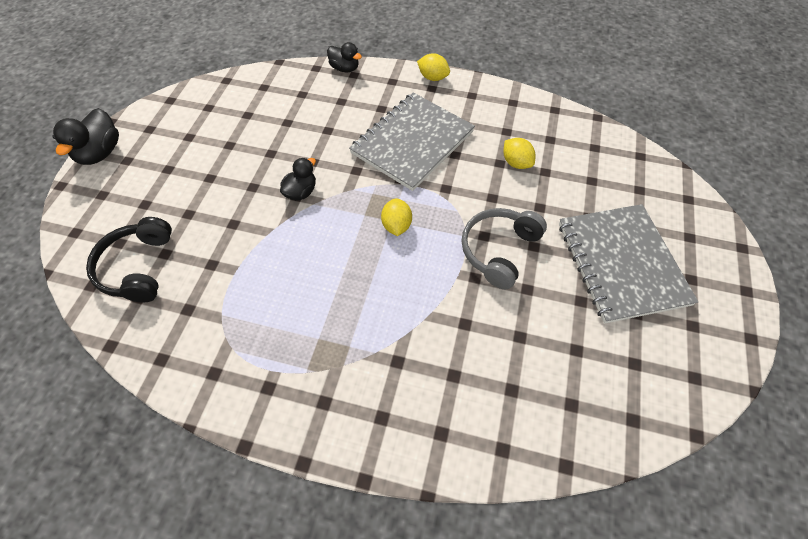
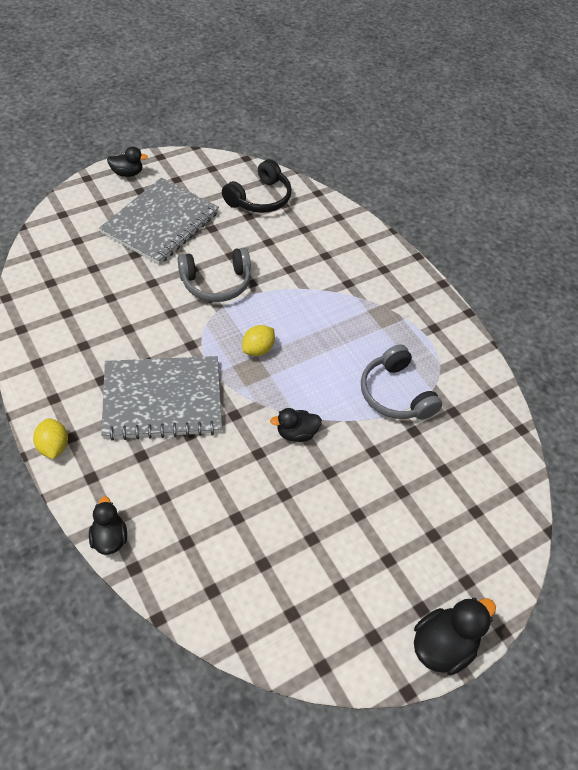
camera: 140 degrees left, 5 degrees down
black headphones [86,217,172,302] -> black headphones moved to [222,159,292,213]
yellow lemon [503,138,535,169] -> none
none -> black duck [107,147,148,177]
none -> grey headphones [361,345,442,420]

